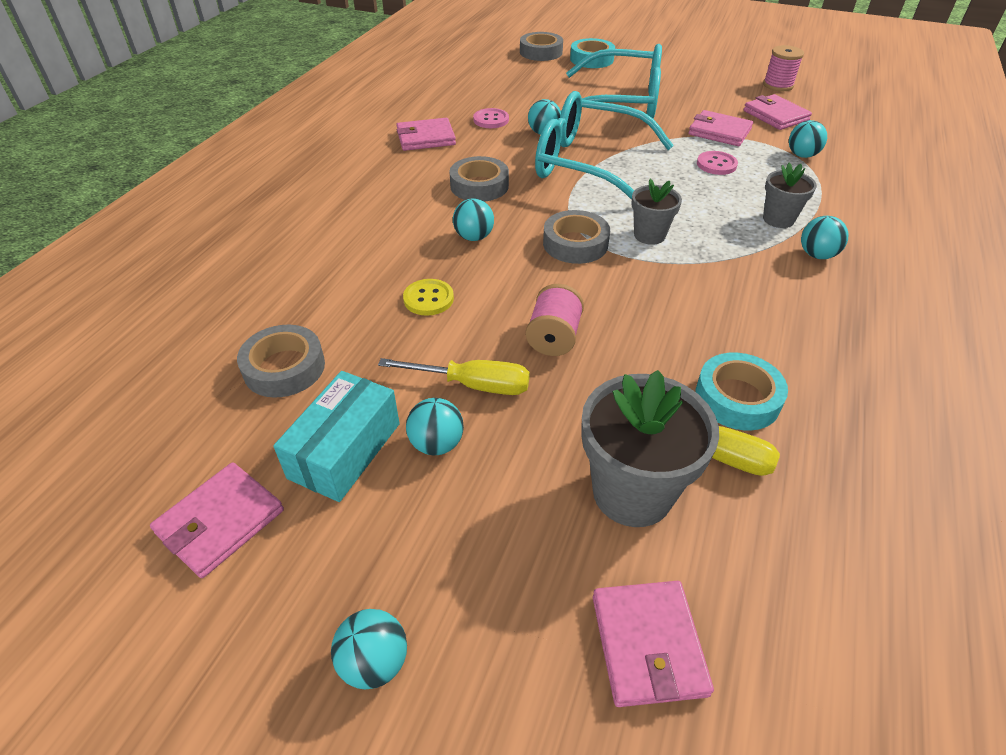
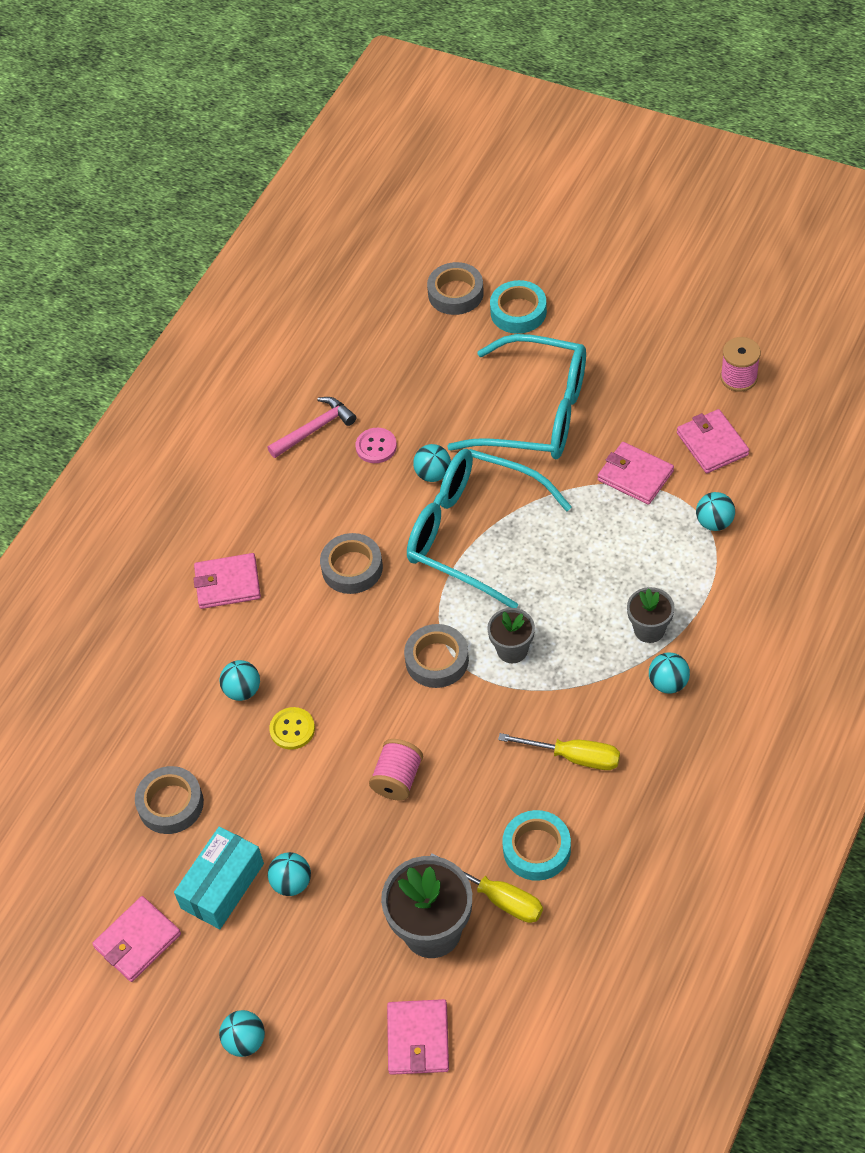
camera: 10 degrees right, 10 degrees up
yellow screwdriver [378,358,530,395] -> yellow screwdriver moved to [498,733,620,770]
pink wallet [396,118,456,151] -> pink wallet moved to [193,553,261,609]
turquoise ball [453,198,494,241] -> turquoise ball moved to [220,660,260,701]
pink button [697,151,738,175] -> none
none -> pink hammer [267,397,356,458]

